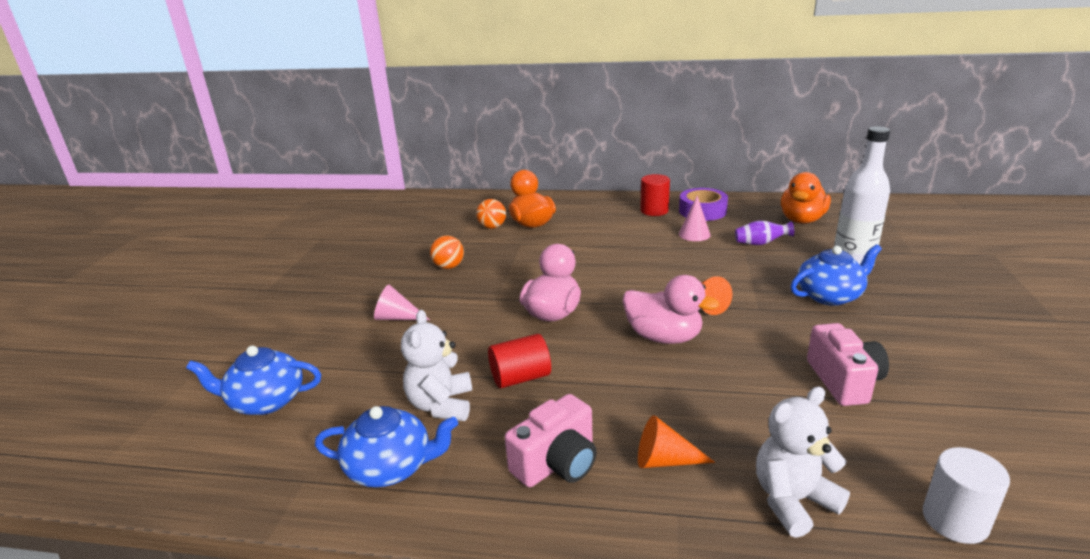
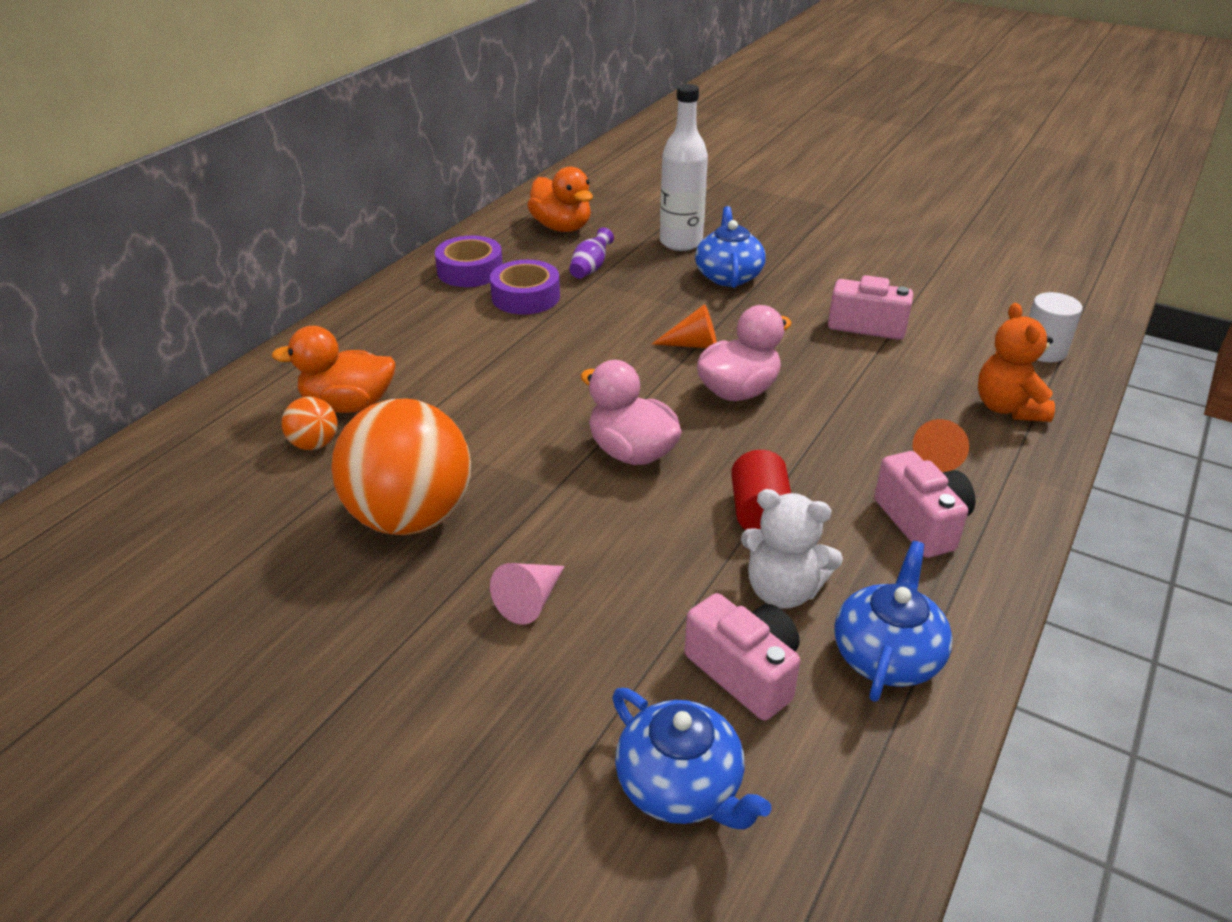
camera: 70 degrees left, 10 degrees up
blue teapot [186,346,321,415] -> blue teapot turned 60 degrees counterclockwise [612,688,771,829]
orange ball [430,236,464,269] -> orange ball [331,399,471,535], size x2.27
red cylinder [640,174,670,216] -> none
pink cone [679,196,711,241] -> purple tape [490,260,560,314]
white teddy bear [756,387,850,538] -> orange teddy bear [978,303,1055,422]
none -> pink camera [684,593,800,721]

